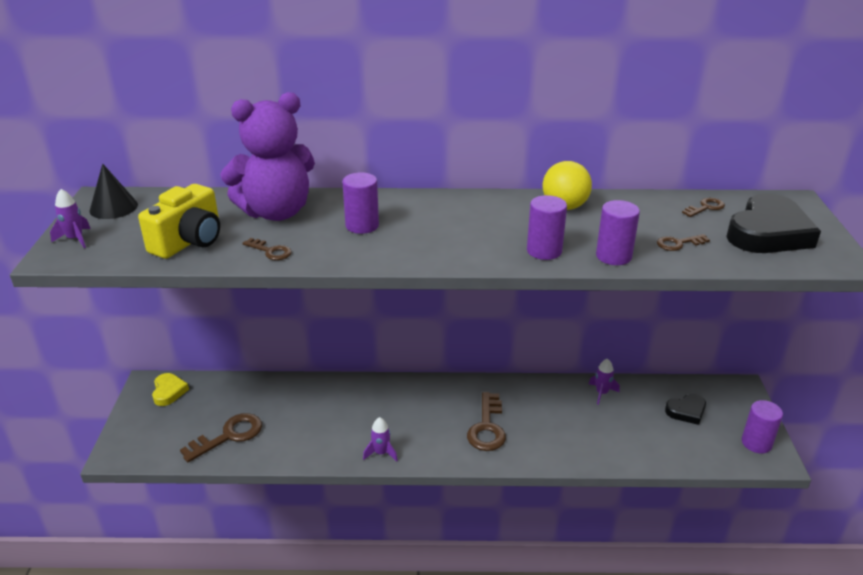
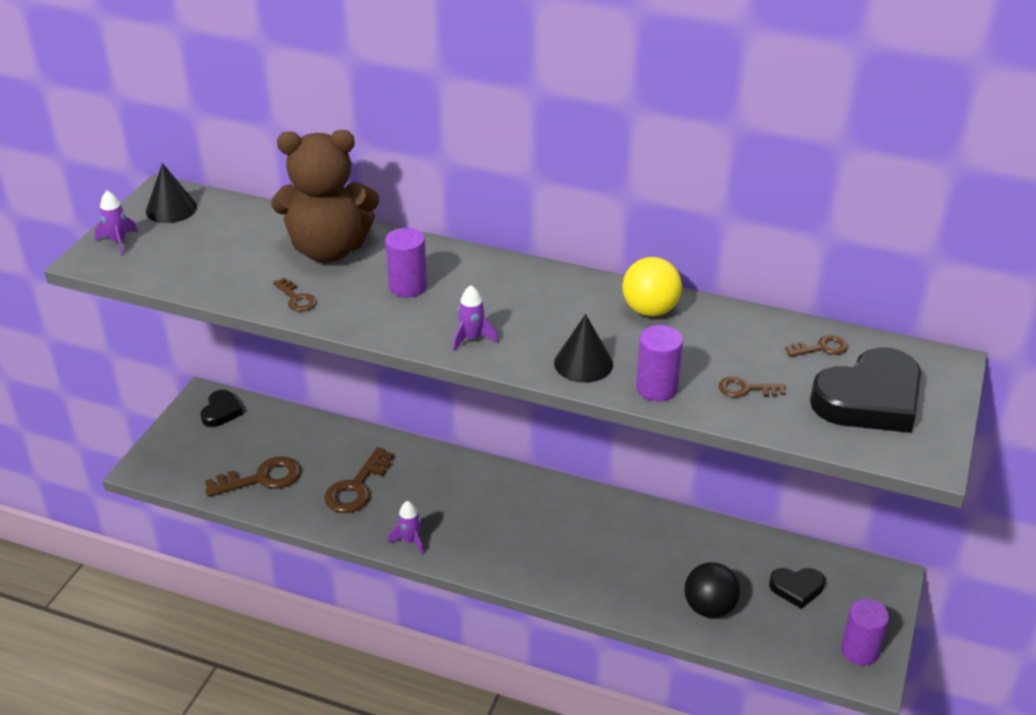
camera: 20 degrees right, 5 degrees up
yellow camera [138,184,220,259] -> none
yellow heart [152,373,189,406] -> black heart [200,390,243,427]
purple teddy bear [220,92,315,221] -> brown teddy bear [271,130,379,262]
brown key [467,392,506,451] -> brown key moved to [324,447,394,513]
purple cylinder [527,195,567,260] -> black cone [554,314,613,383]
purple rocket [589,358,620,405] -> purple rocket moved to [453,285,498,351]
none -> black ball [684,562,740,618]

